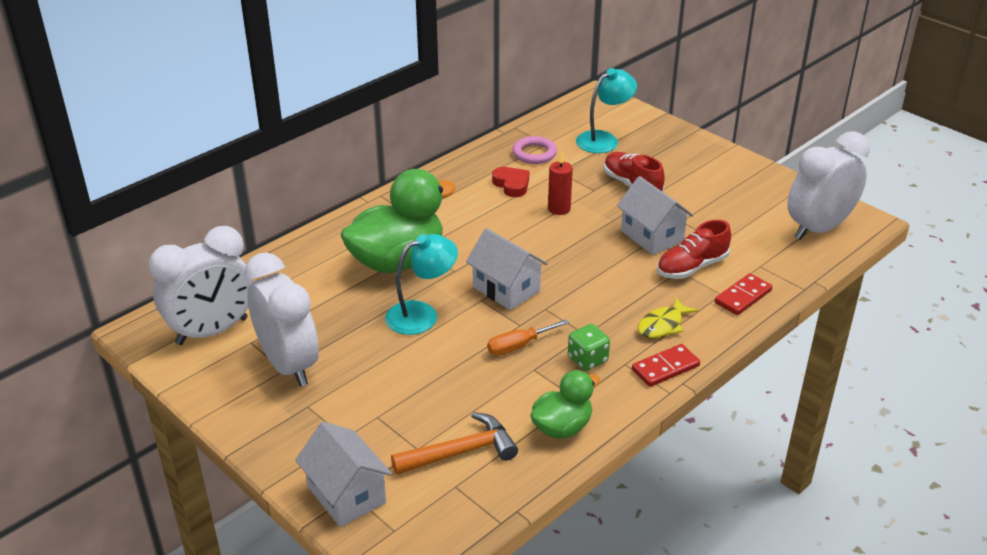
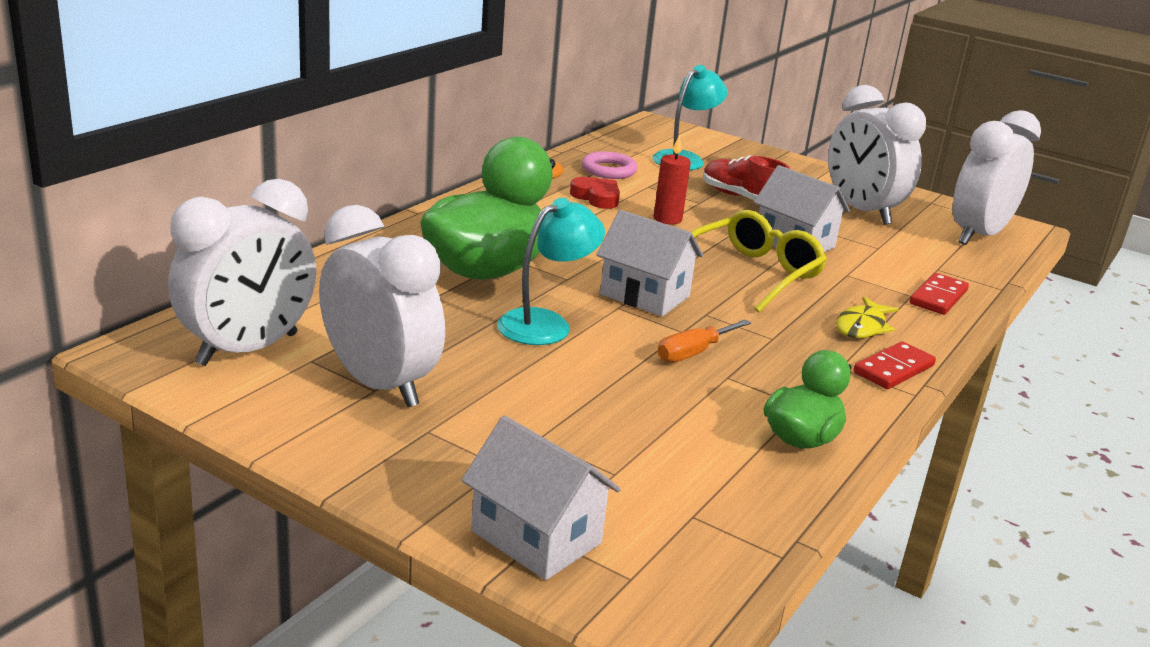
camera: 15 degrees left, 10 degrees down
orange hammer [391,412,518,475] -> none
green dice [568,324,610,371] -> none
red shoe [657,220,731,279] -> none
none -> yellow glasses [691,210,827,313]
none -> white clock [828,85,926,225]

